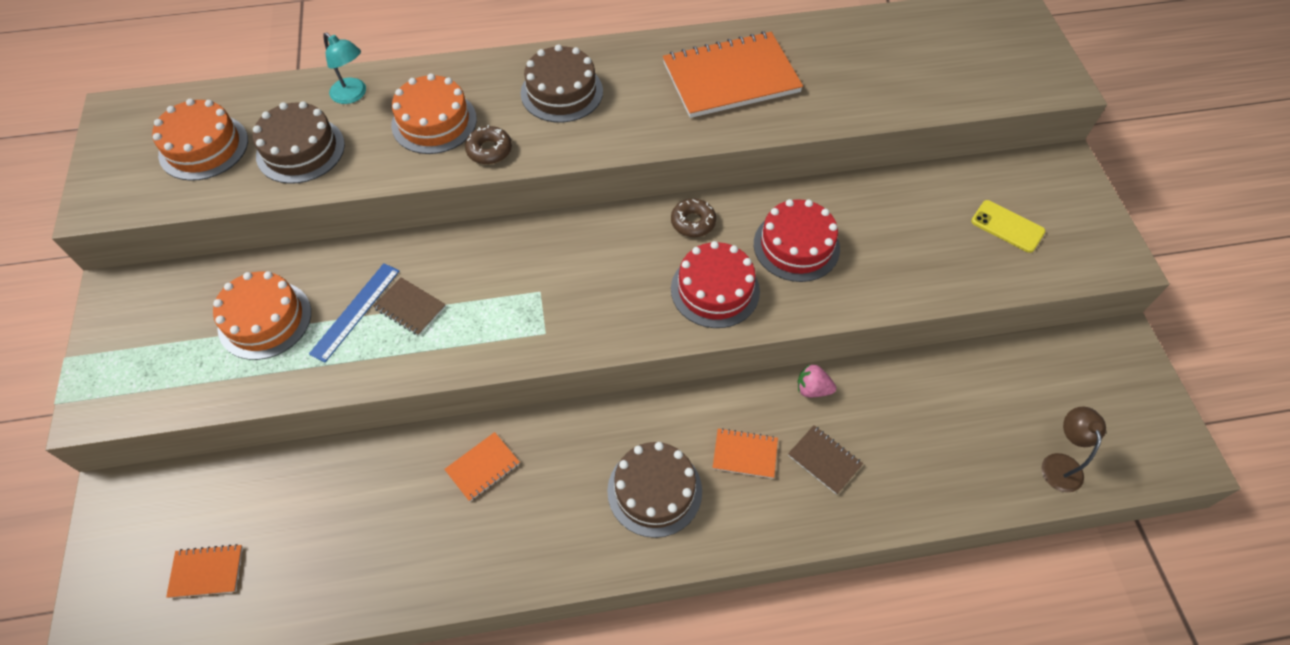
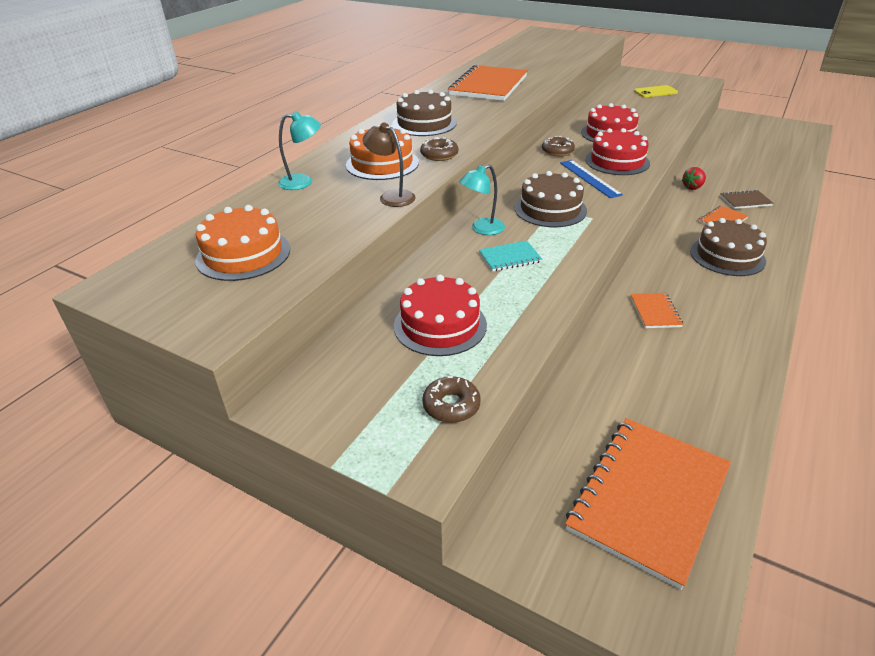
camera: 50 degrees left, 20 degrees down
orange notebook [166,544,243,598] -> orange notebook [565,418,731,590], size x2.20
orange cake [213,271,311,360] -> red cake [394,275,487,356]
brown cake [253,101,345,184] -> brown cake moved to [515,171,587,227]
blue ruler [309,263,399,362] -> blue ruler moved to [560,160,623,198]
brown notebook [373,277,446,336] -> turquoise notebook [479,241,542,272]
pink strawberry [797,364,836,397] -> red strawberry [681,167,706,190]
brown lamp [1041,407,1106,492] -> brown lamp moved to [363,123,416,207]
none -> brown donut [422,376,481,423]
none -> turquoise lamp [459,164,505,235]

